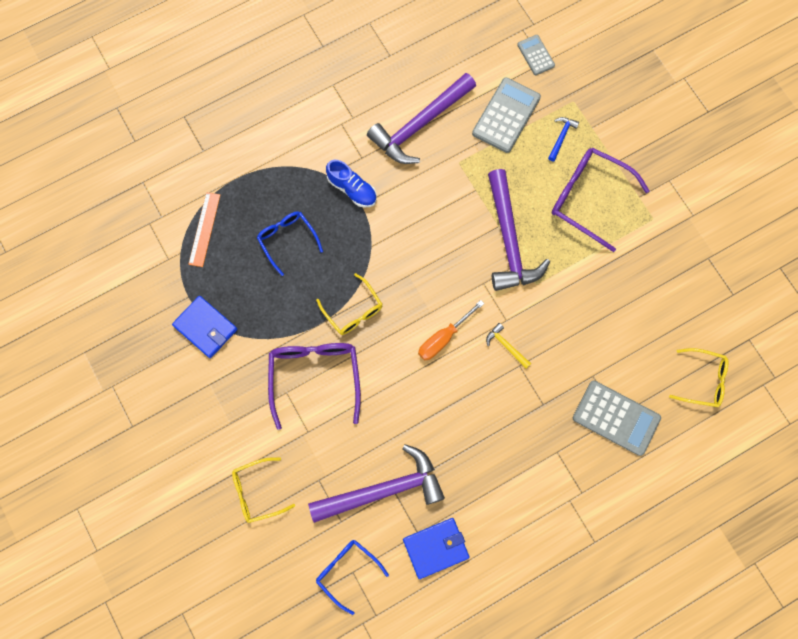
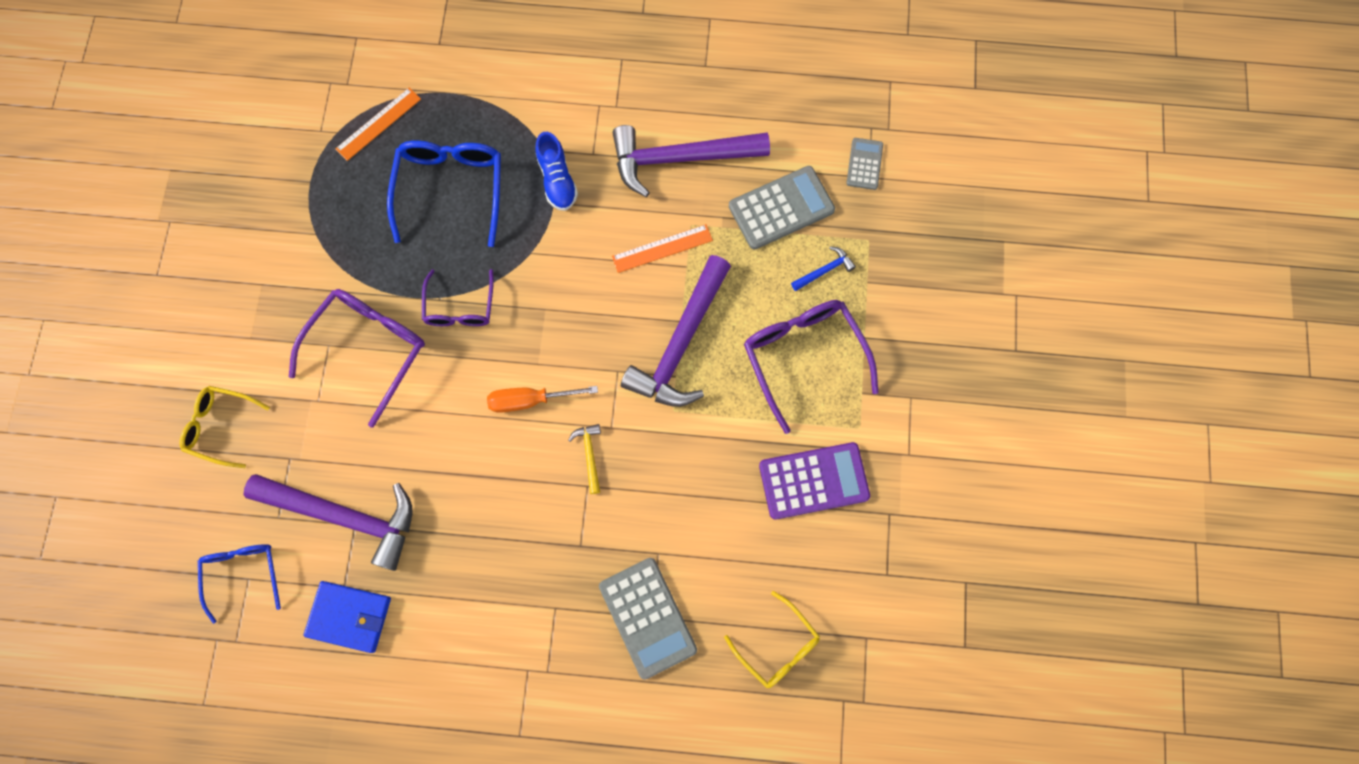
camera: 35 degrees right, 0 degrees up
blue wallet [172,296,237,358] -> none
blue glasses [257,211,323,276] -> blue glasses [387,140,501,247], size x1.61
yellow glasses [316,273,383,335] -> purple glasses [422,269,494,326]
none -> orange ruler [612,224,713,273]
none -> purple calculator [759,442,870,520]

